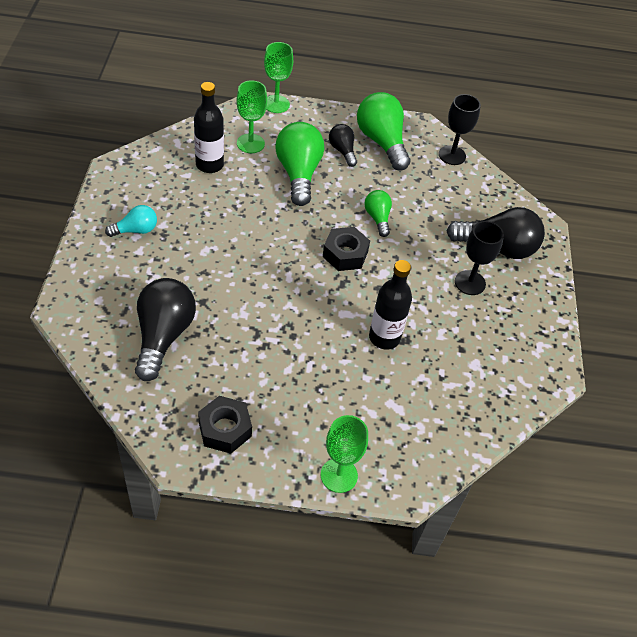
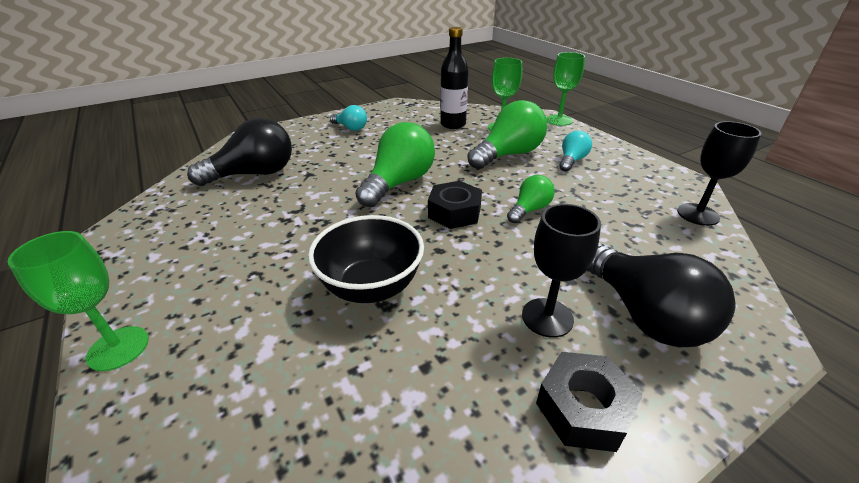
camera: 60 degrees right, 15 degrees down
black nut [198,396,252,454] -> black nut moved to [536,352,643,452]
black light bulb [329,124,357,167] -> turquoise light bulb [559,131,592,172]
green light bulb [357,92,410,171] -> green light bulb moved to [355,122,435,207]
black bottle [369,260,412,349] -> black bowl [308,215,424,303]

